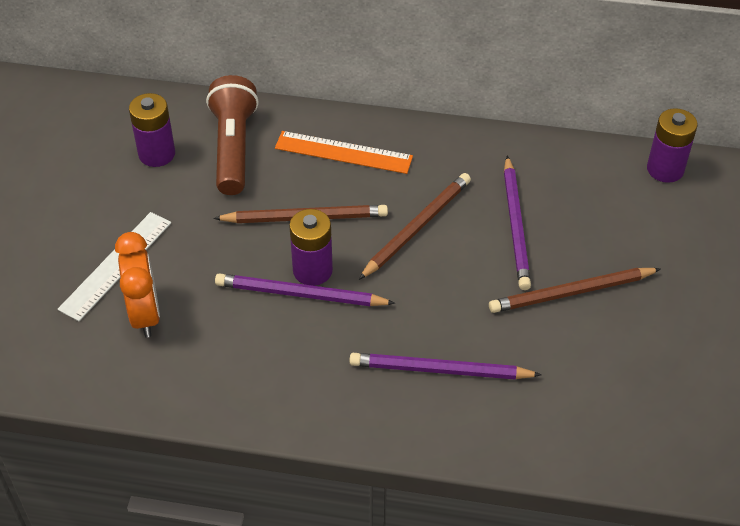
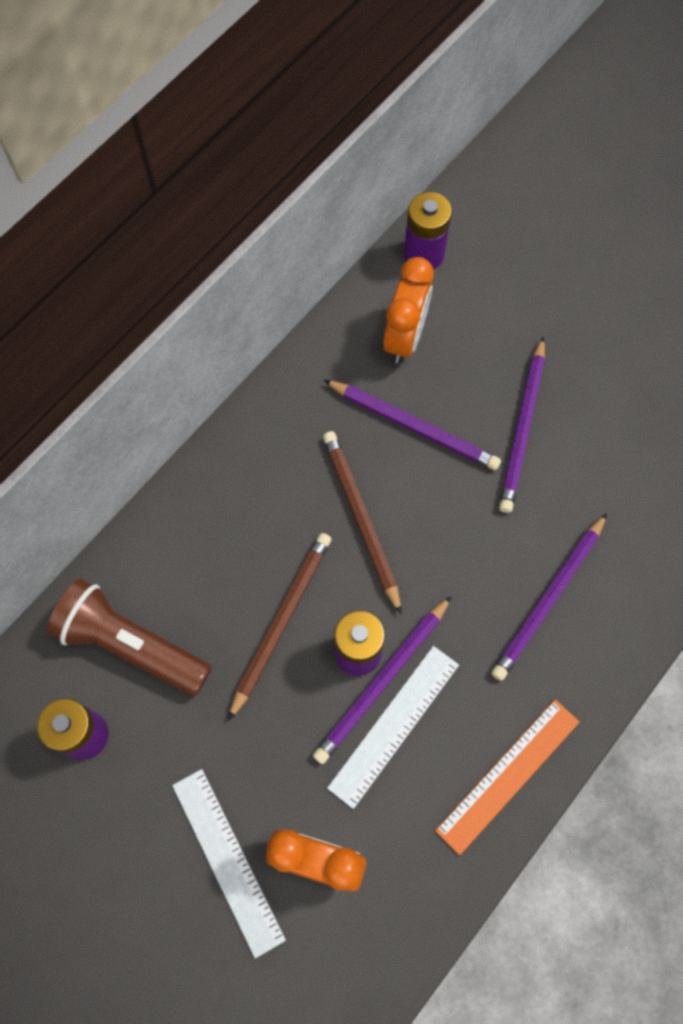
camera: 60 degrees left, 20 degrees up
orange ruler [275,131,413,174] -> orange ruler moved to [435,699,580,856]
brown pencil [489,268,660,313] -> purple pencil [499,336,545,513]
none -> white ruler [327,646,459,809]
none -> orange clock [383,257,434,363]

